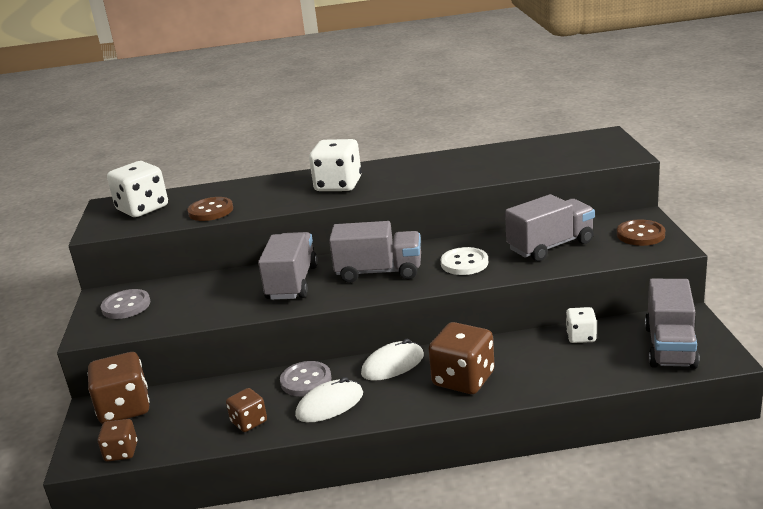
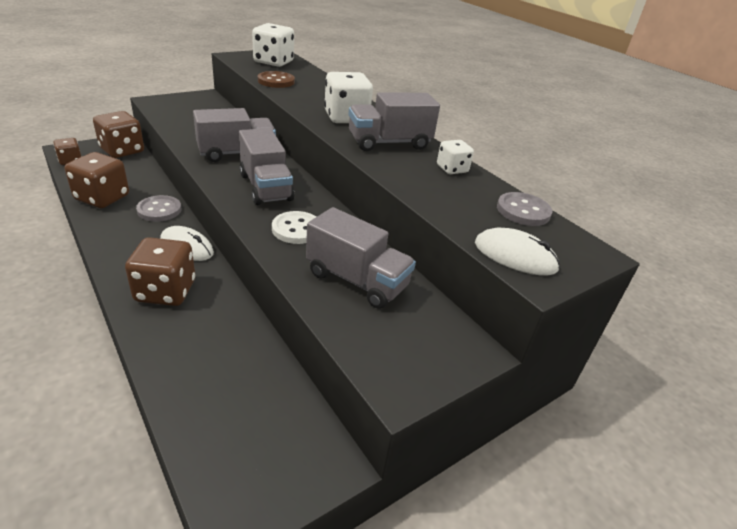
camera: 55 degrees right, 10 degrees up
grey button [100,289,150,319] -> grey button moved to [497,192,552,226]
brown dice [226,388,267,432] -> brown dice [64,152,129,208], size x1.77
white mouse [295,377,363,422] -> white mouse moved to [475,228,560,276]
white dice [566,307,597,343] -> white dice moved to [437,140,474,174]
brown button [617,219,665,246] -> none
grey truck [645,279,700,369] -> grey truck moved to [348,92,440,151]

